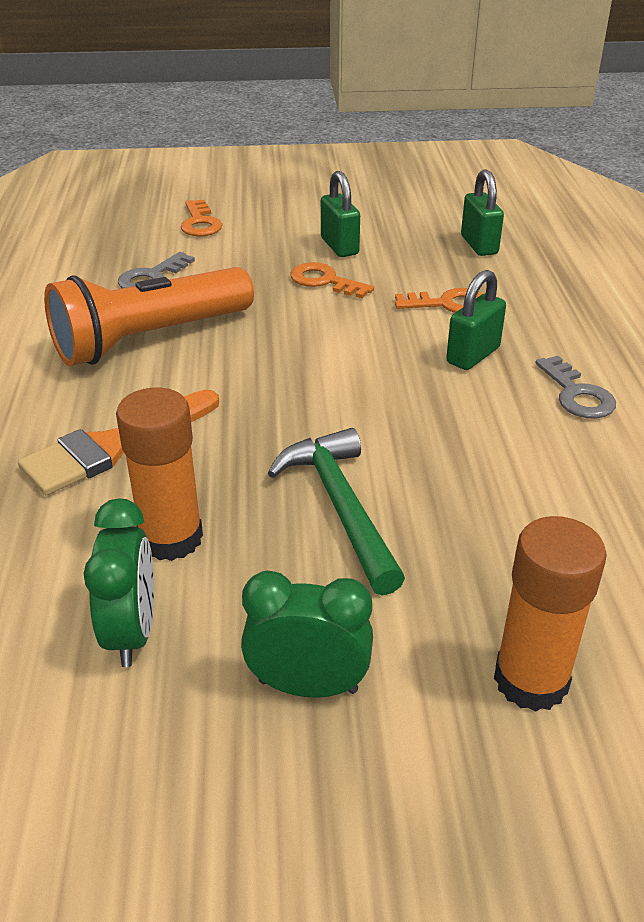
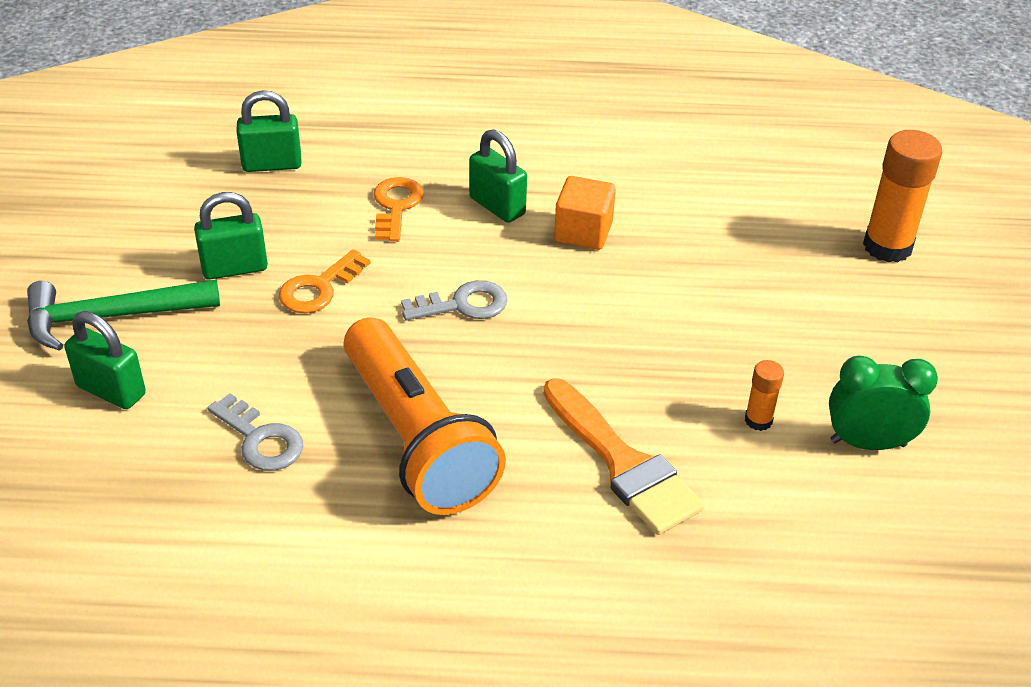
camera: 85 degrees left, 5 degrees up
orange glue stick [116,387,203,561] -> orange glue stick [745,360,784,431], size x0.50
orange key [181,200,223,237] -> green padlock [64,311,146,409]
green clock [241,571,373,698] -> none
green hammer [268,428,405,596] -> green hammer moved to [27,279,220,351]
grey key [535,356,616,419] -> grey key moved to [401,280,508,321]
none -> orange cube [554,176,616,250]

